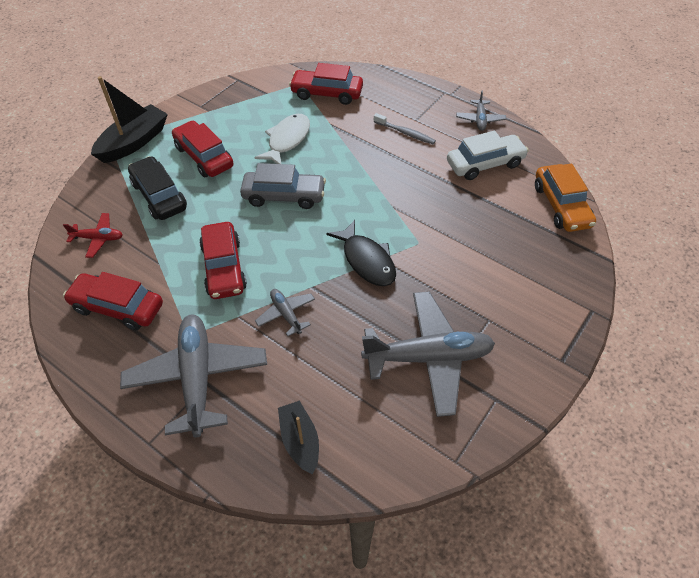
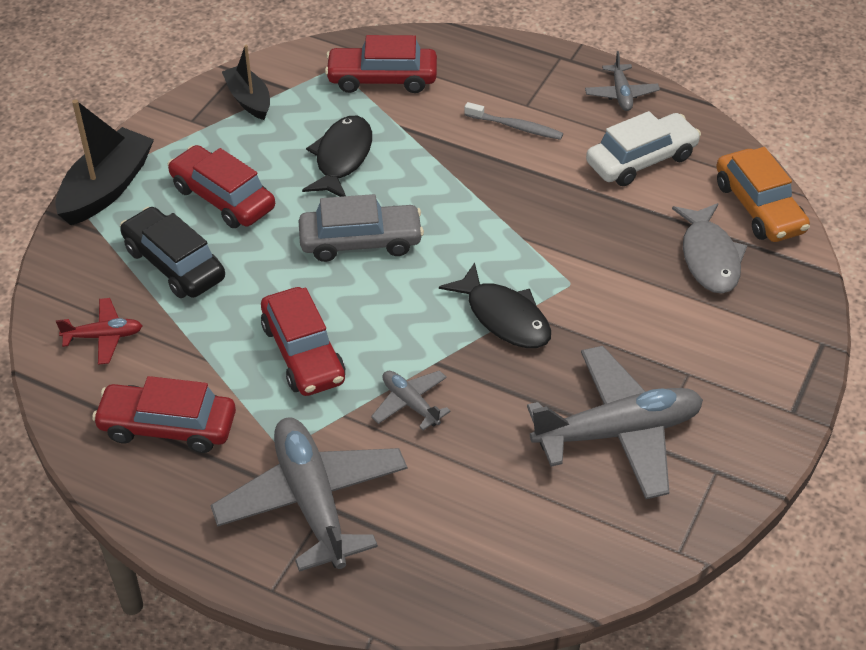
camera: 10 degrees left, 5 degrees down
white fish [254,114,310,164] -> black fish [302,116,372,197]
black boat [278,400,319,474] -> black boat moved to [222,45,270,120]
none -> grey fish [672,203,747,293]

